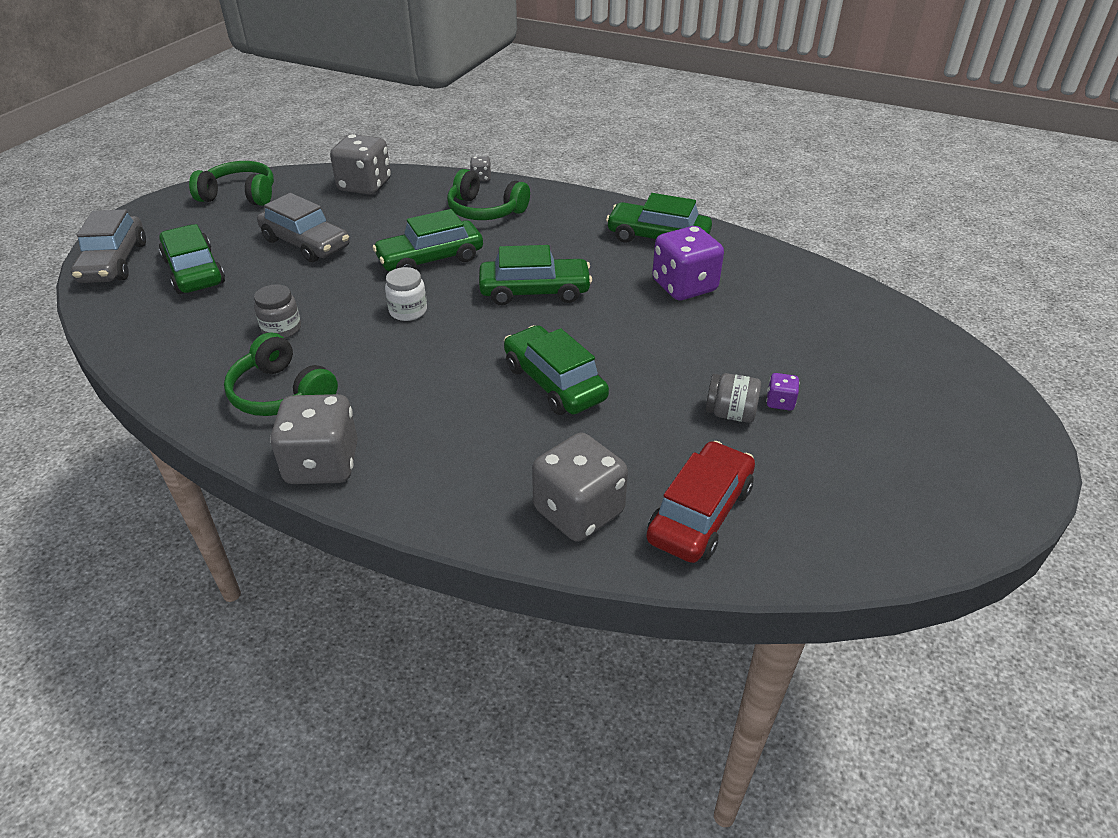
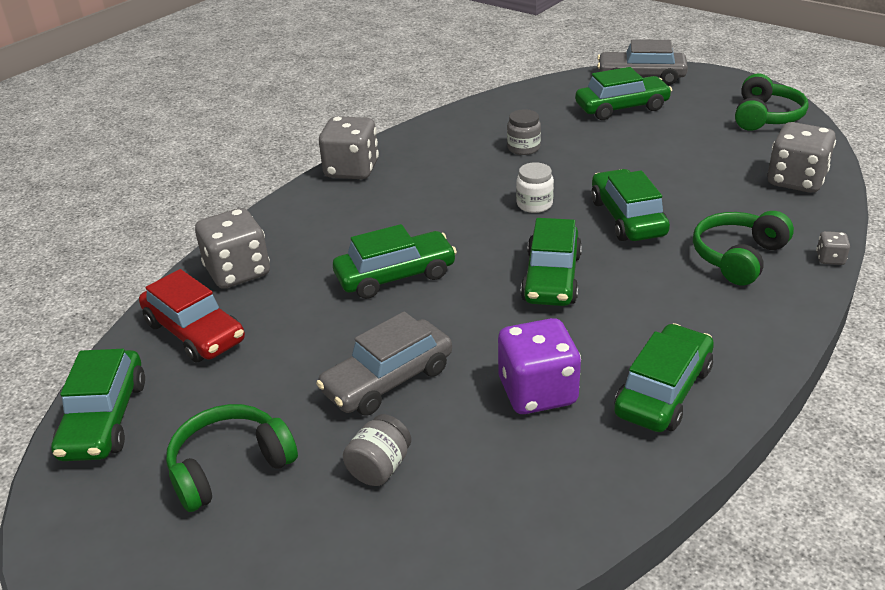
camera: 105 degrees right, 5 degrees down
green headphones [224,332,338,416] -> green headphones moved to [166,404,298,512]
grey car [257,193,350,263] -> grey car moved to [316,312,452,415]
grey jar [706,373,761,423] -> grey jar moved to [343,414,411,486]
purple dice [766,373,799,411] -> none
none -> green car [51,349,145,461]

